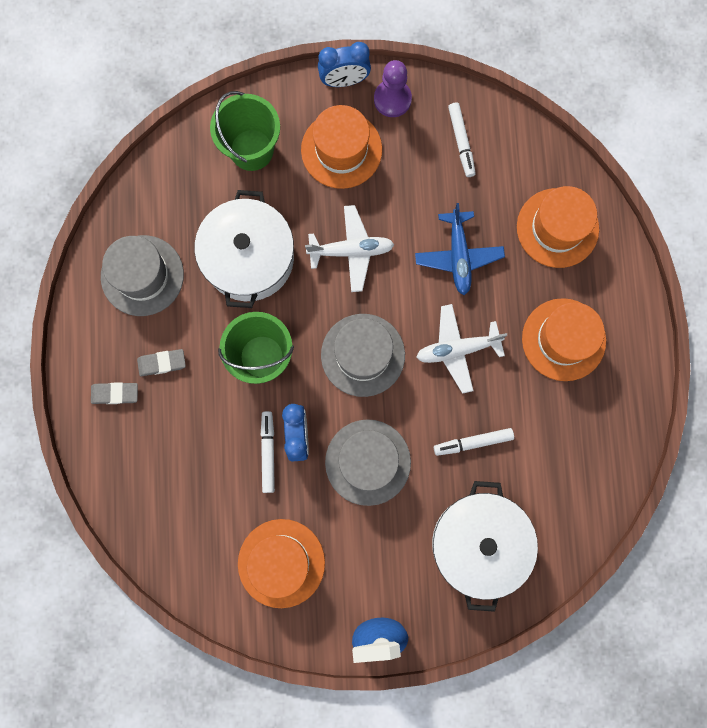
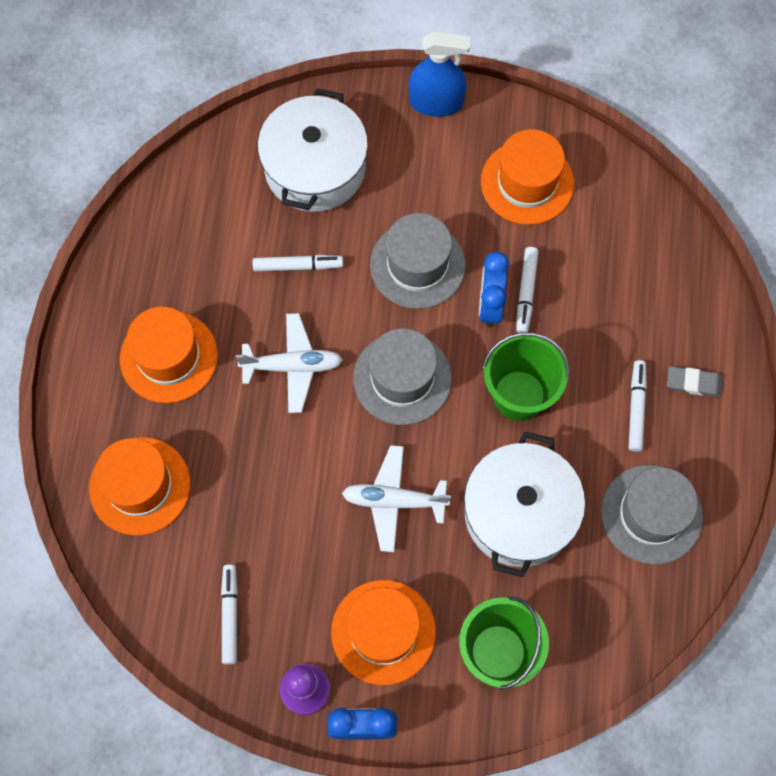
camera: 170 degrees left, 10 degrees down
grey eraser [137,349,186,376] -> white marker [629,360,647,452]
blue plane [415,203,505,295] -> none

